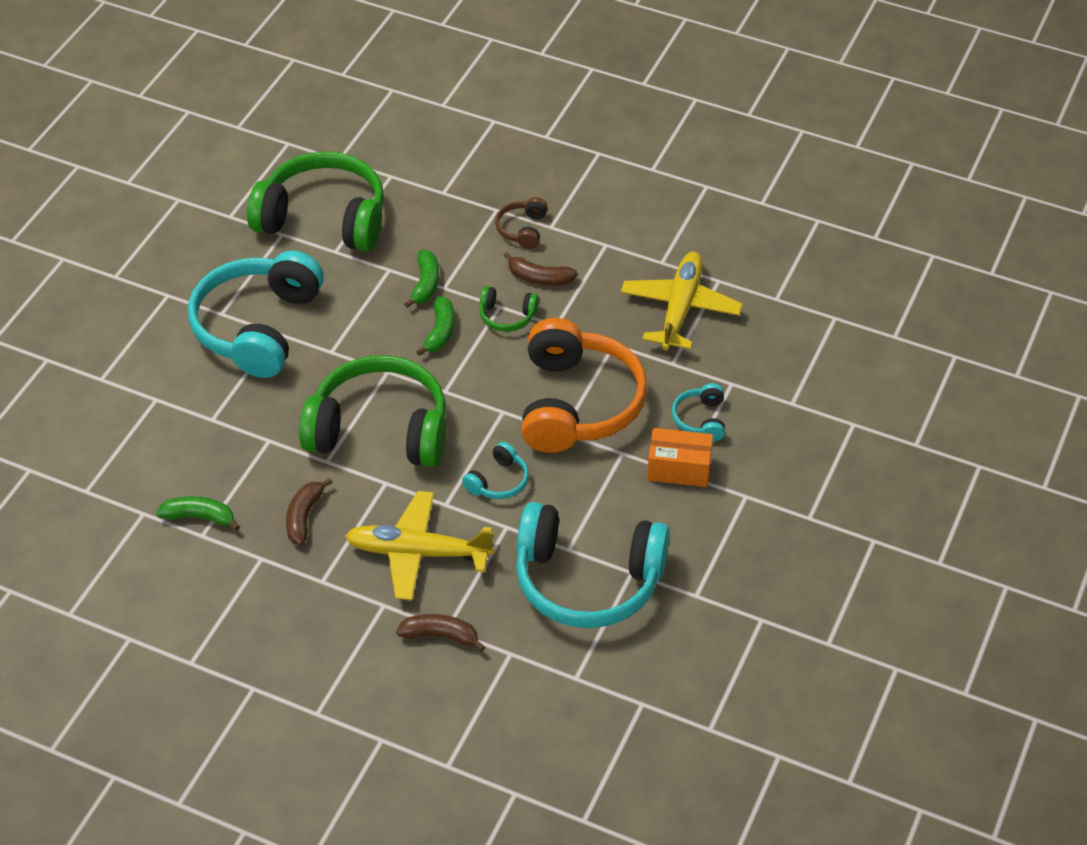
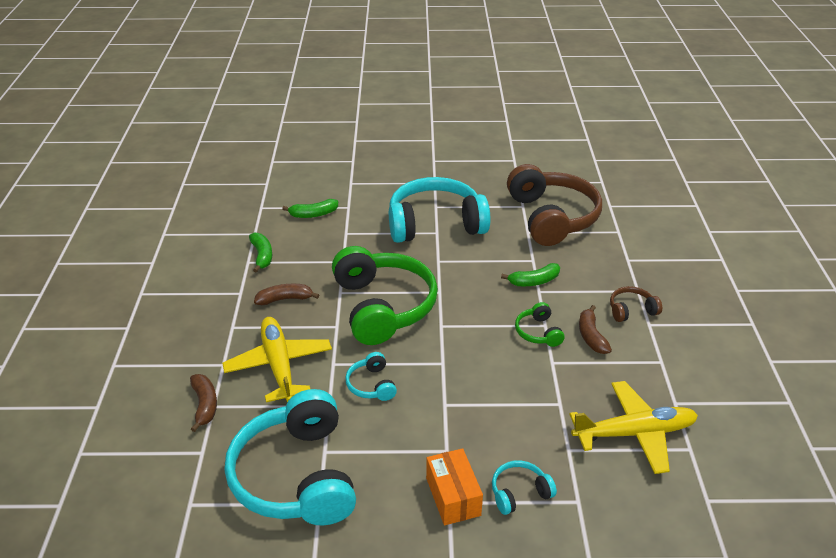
camera: 65 degrees right, 10 degrees down
green headphones [247,151,384,251] -> brown headphones [507,164,602,246]
green banana [416,296,455,356] -> green banana moved to [282,199,338,218]
turquoise headphones [462,442,529,499] -> turquoise headphones turned 60 degrees clockwise [345,352,397,401]
orange headphones [521,318,648,453] -> none

